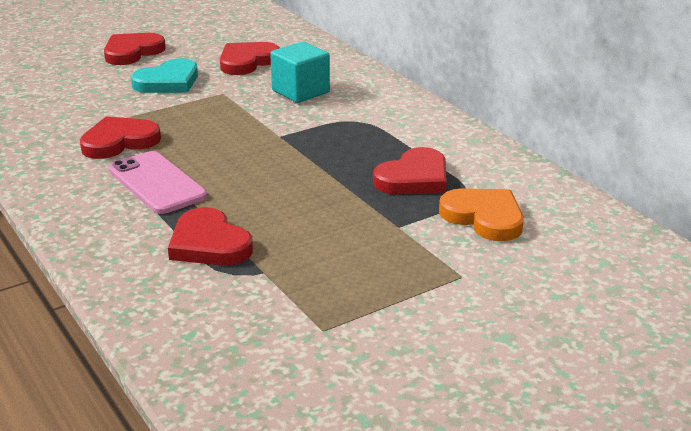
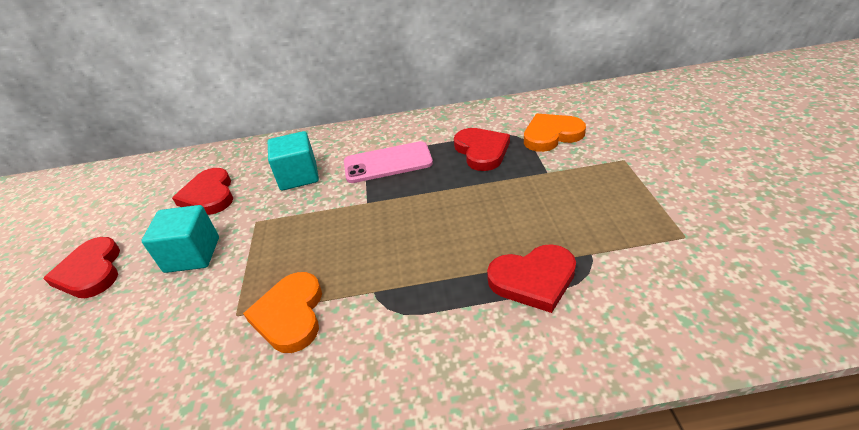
camera: 60 degrees left, 10 degrees up
red heart [80,116,161,159] -> orange heart [243,272,322,353]
pink phone [109,151,207,214] -> pink phone moved to [344,141,433,183]
turquoise heart [131,58,198,93] -> turquoise cube [142,205,219,273]

